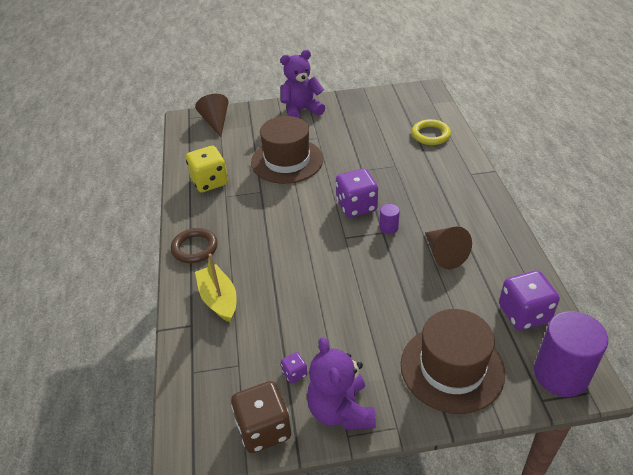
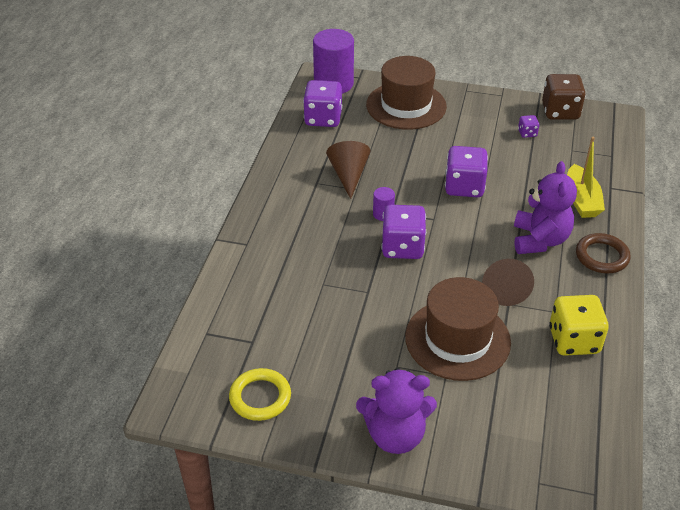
camera: 160 degrees left, 0 degrees up
brown cone [195,94,229,137] -> brown cone moved to [482,259,534,306]
purple teddy bear [307,337,376,430] -> purple teddy bear moved to [514,161,577,254]
yellow ring [412,119,451,145] -> yellow ring moved to [229,368,291,421]
none -> purple dice [445,146,488,197]

